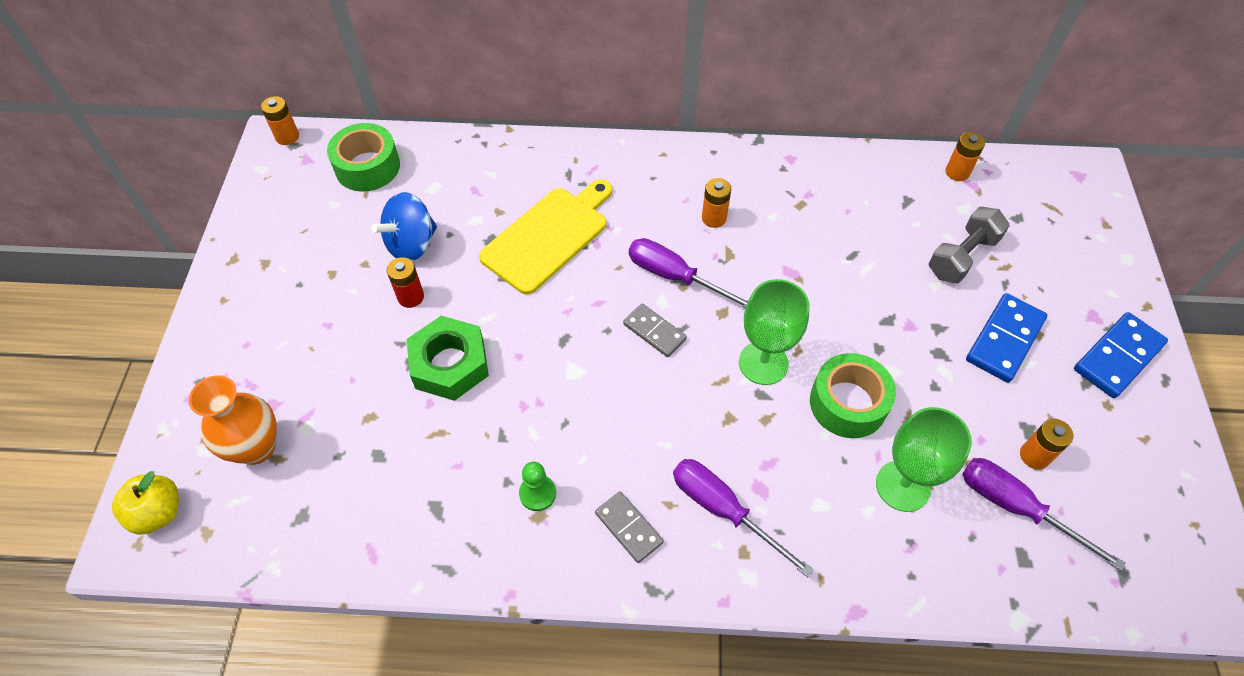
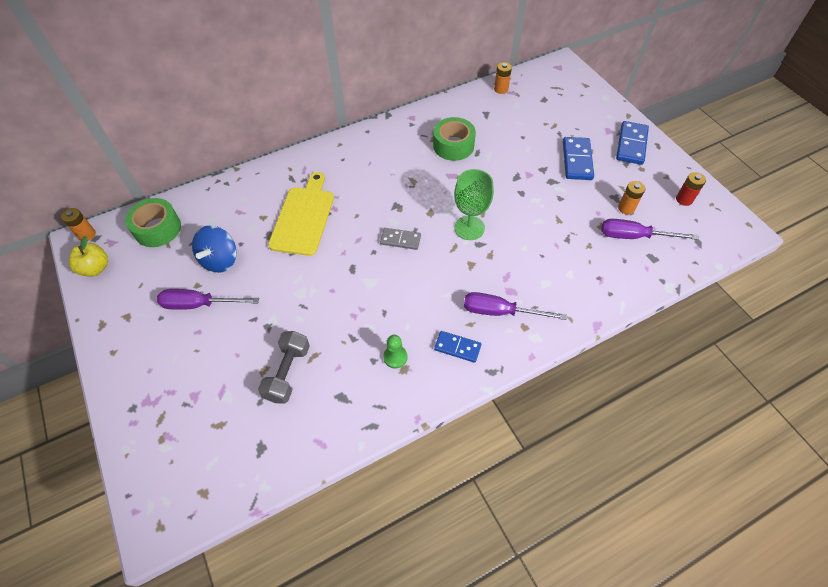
camera: 30 degrees left, 0 degrees up
yellow apple [112,471,179,535] -> yellow apple moved to [69,236,108,276]
orange vase [189,375,277,465] -> none
red battery [387,257,424,308] -> red battery moved to [676,172,706,206]
green nut [406,316,489,401] -> none
grey domino [595,491,664,563] -> blue domino [434,331,481,363]
purple screwdriver [629,238,748,308] -> purple screwdriver moved to [157,289,259,310]
orange battery [702,178,731,228] -> none
green tape [810,353,896,438] -> green tape moved to [433,117,476,161]
green goblet [876,407,972,512] -> none
grey dumbbell [929,207,1010,283] -> grey dumbbell moved to [258,331,310,404]

